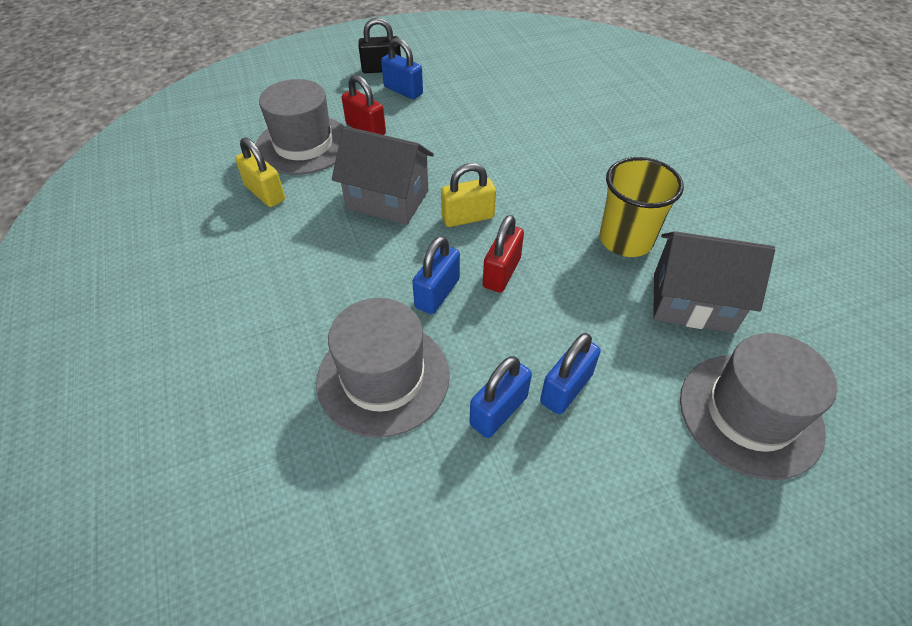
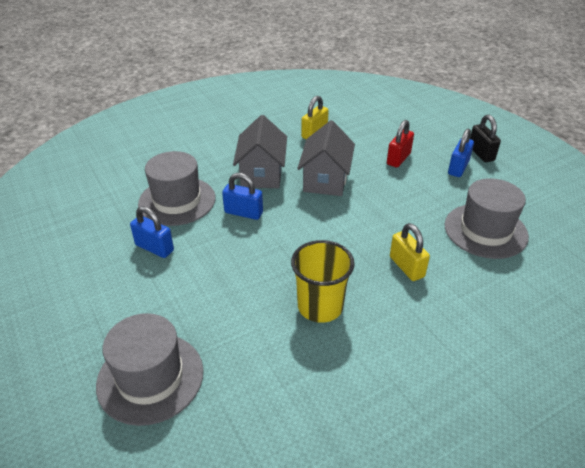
camera: 80 degrees right, 10 degrees down
grey hat [256,79,344,175] -> grey hat moved to [444,178,529,259]
yellow padlock [441,163,496,227] -> yellow padlock moved to [390,223,430,281]
red padlock [483,215,524,293] -> none
blue padlock [540,333,601,414] -> none
grey house [653,231,775,333] -> grey house moved to [233,115,287,188]

